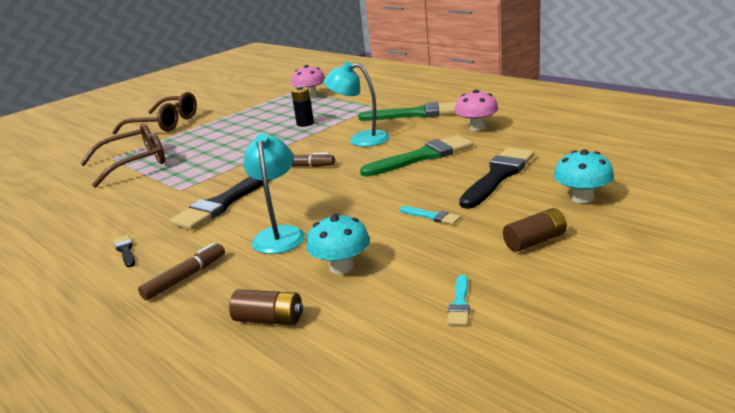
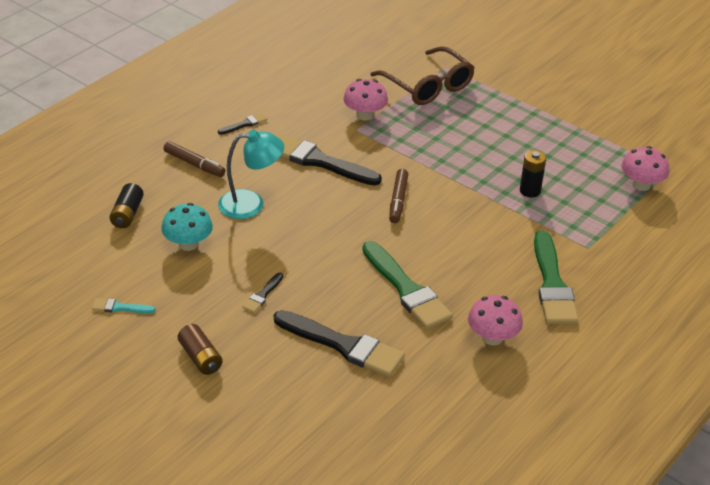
camera: 80 degrees right, 15 degrees up
brown glasses [112,92,197,135] -> none
brown battery [229,289,303,325] -> black battery [109,183,144,228]
turquoise lamp [324,62,389,147] -> none
turquoise brush [399,206,461,225] -> black brush [242,273,283,313]
turquoise mushroom [554,150,614,203] -> none
none -> pink mushroom [343,79,388,121]

